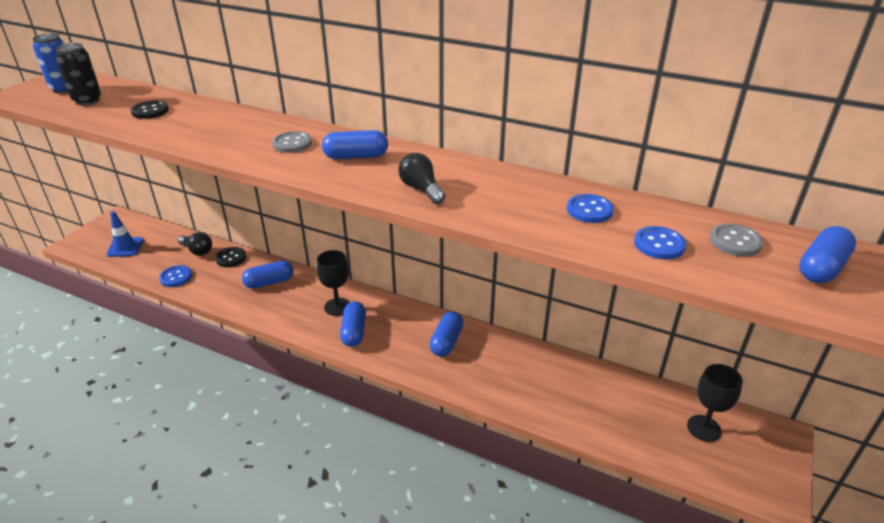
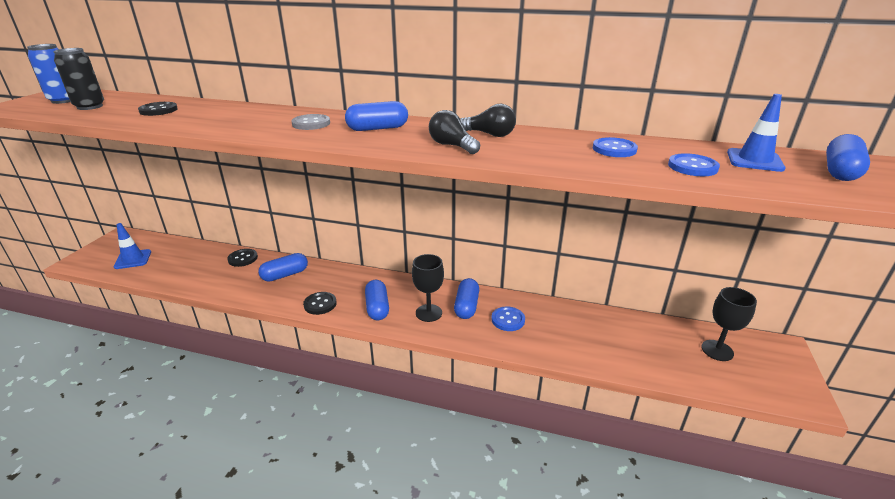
camera: 10 degrees left, 5 degrees down
blue button [159,265,192,287] -> blue button moved to [491,307,525,331]
black light bulb [178,232,212,256] -> black light bulb moved to [460,104,516,137]
black goblet [317,250,350,316] -> black goblet moved to [412,254,444,322]
grey button [710,224,763,256] -> blue traffic cone [727,94,786,172]
none -> black button [303,292,337,315]

